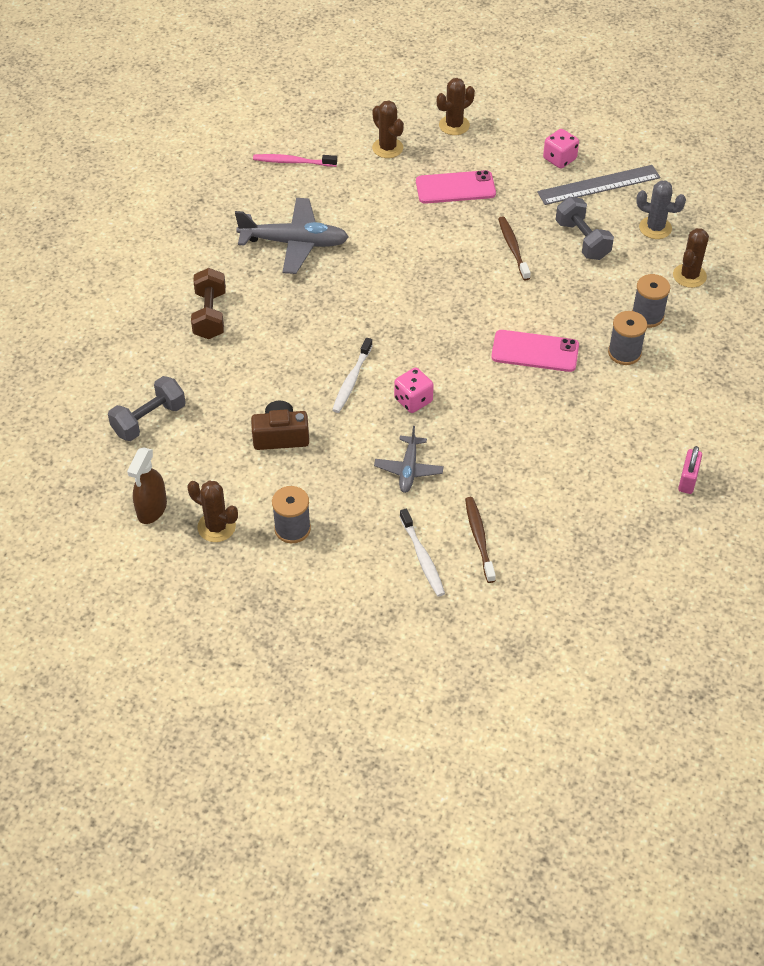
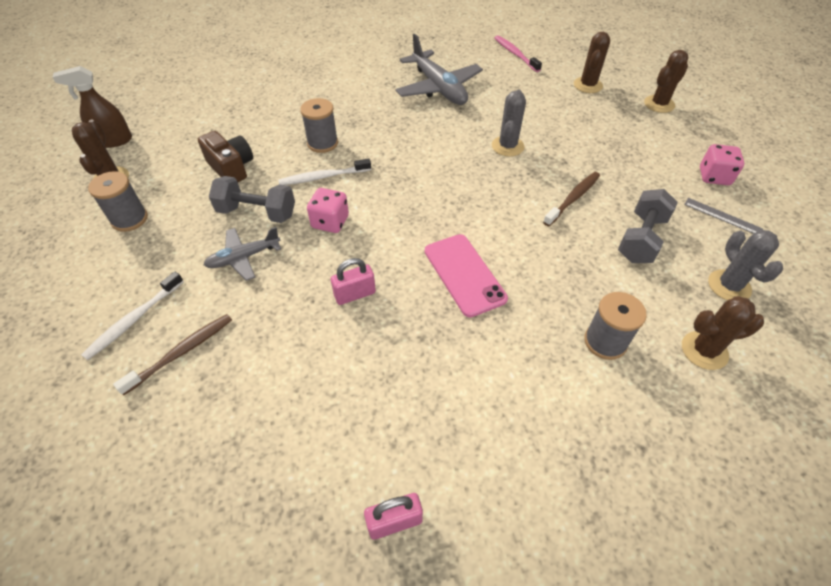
camera: 55 degrees right, 0 degrees up
grey dumbbell [108,376,186,441] -> grey dumbbell moved to [209,176,295,223]
brown dumbbell [191,268,226,339] -> none
pink phone [416,170,496,204] -> none
brown cactus [437,78,475,135] -> brown cactus turned 60 degrees counterclockwise [644,50,688,113]
grey ruler [537,165,660,205] -> grey ruler [684,198,763,234], size x0.51
grey spool [608,311,647,365] -> grey spool moved to [300,98,338,153]
none -> pink padlock [331,258,376,305]
none -> grey cactus [492,90,526,156]

